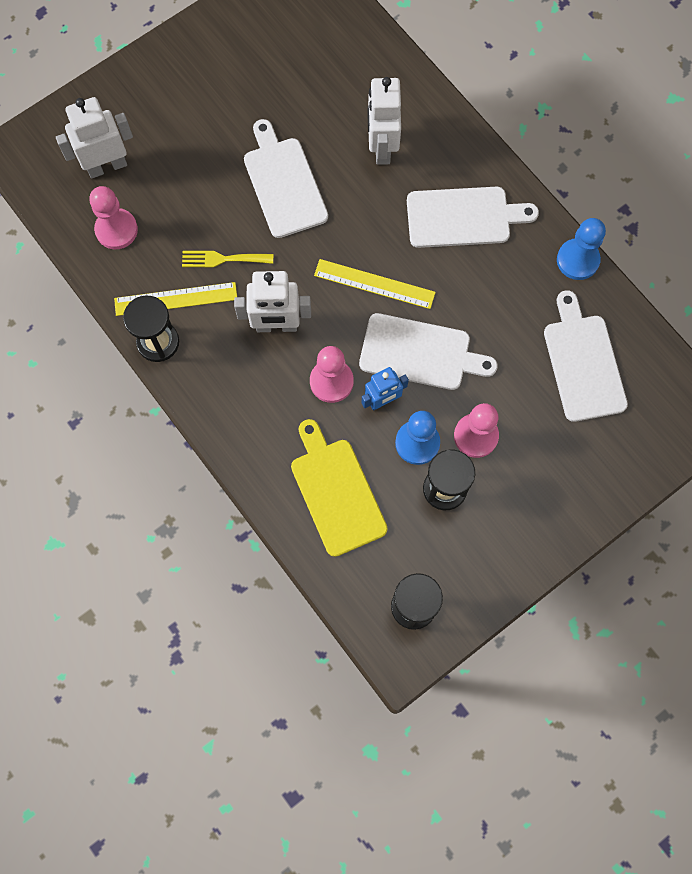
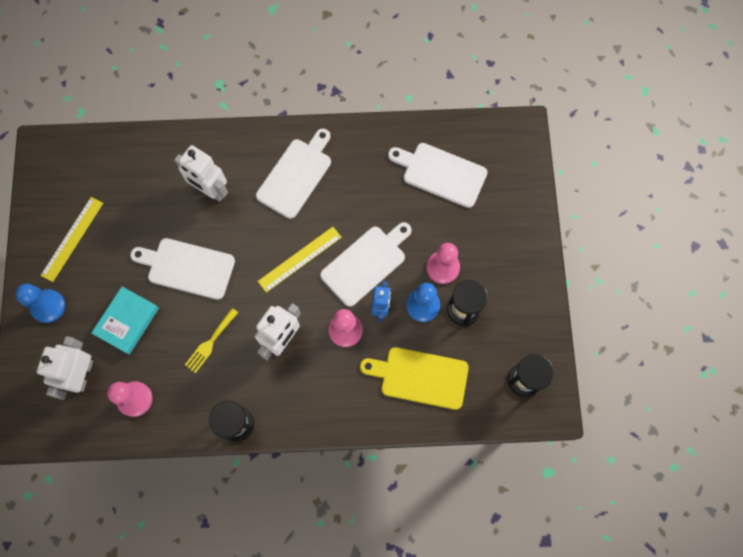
camera: 55 degrees left, 0 degrees up
yellow ruler [114,282,237,316] -> yellow ruler moved to [40,197,103,282]
blue pawn [557,218,606,280] -> blue pawn moved to [15,284,65,323]
none -> turquoise book [91,287,159,355]

